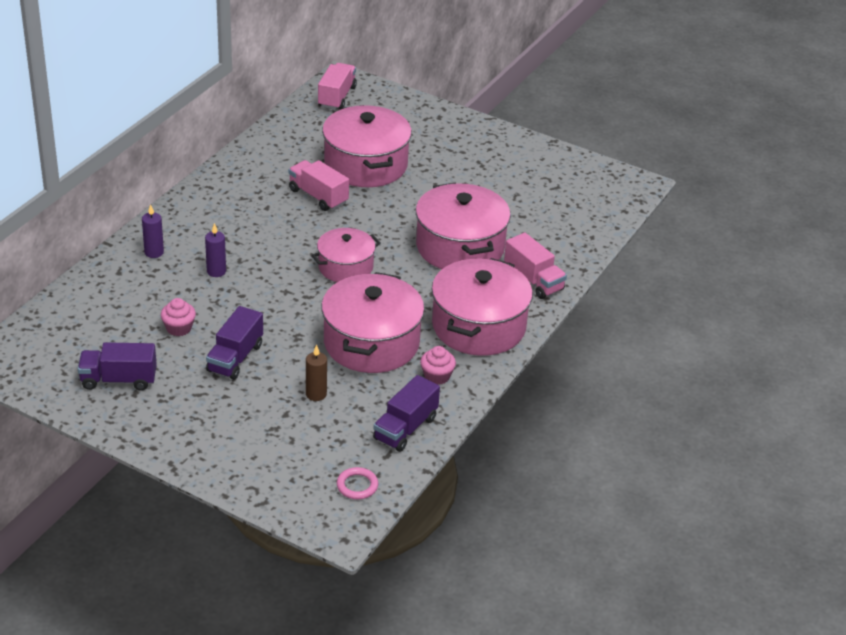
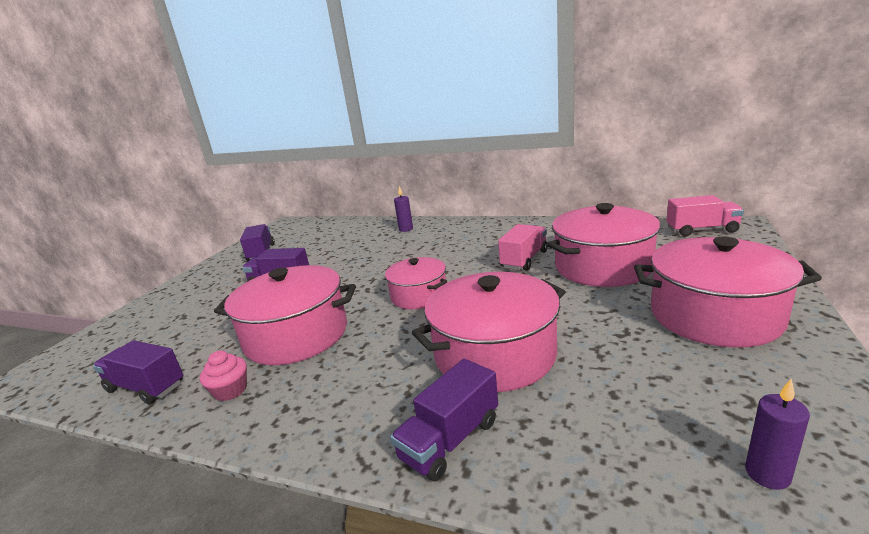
camera: 85 degrees right, 15 degrees down
pink cupcake [161,298,196,336] -> none
purple candle [205,223,226,277] -> purple candle moved to [745,379,810,490]
brown candle [306,345,327,401] -> none
pink ring [337,467,378,499] -> none
pink pot [432,258,533,356] -> pink pot moved to [634,237,822,348]
pink truck [504,233,567,299] -> purple truck [390,359,498,482]

